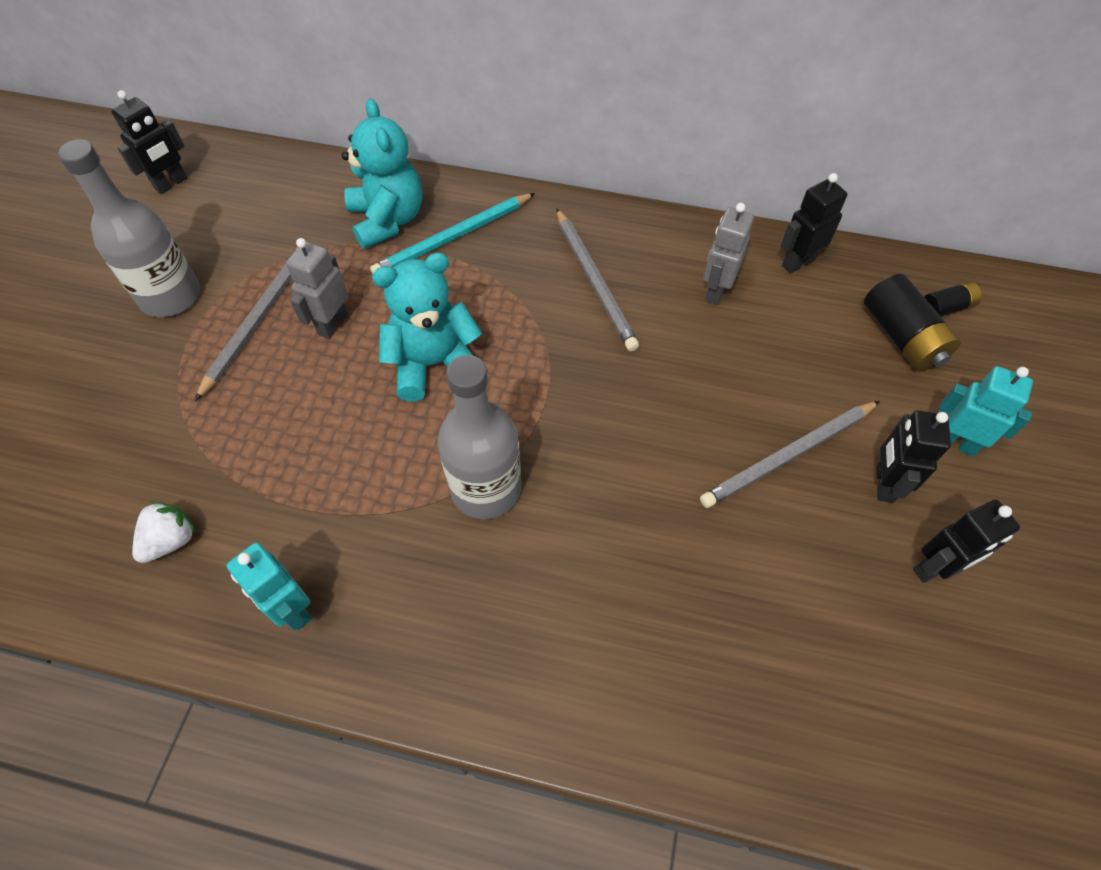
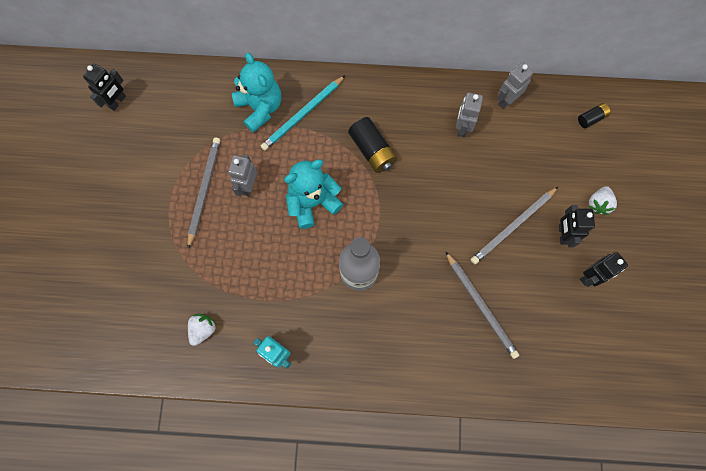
camera: 10 degrees left, 15 degrees up
grey bottle [58,139,200,317] -> none
grey pencil [556,208,639,351] -> grey pencil moved to [445,251,519,359]
black robot [781,173,848,274] -> grey robot [497,62,533,109]
black battery [864,274,961,372] -> black battery moved to [348,117,397,173]
turquoise robot [938,366,1033,457] -> white strawberry [588,186,617,215]

